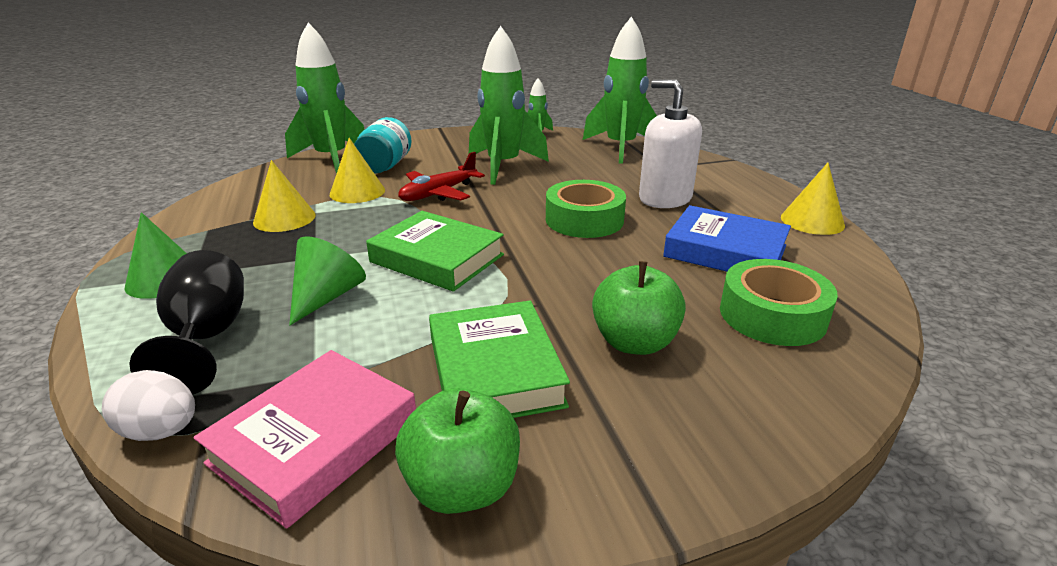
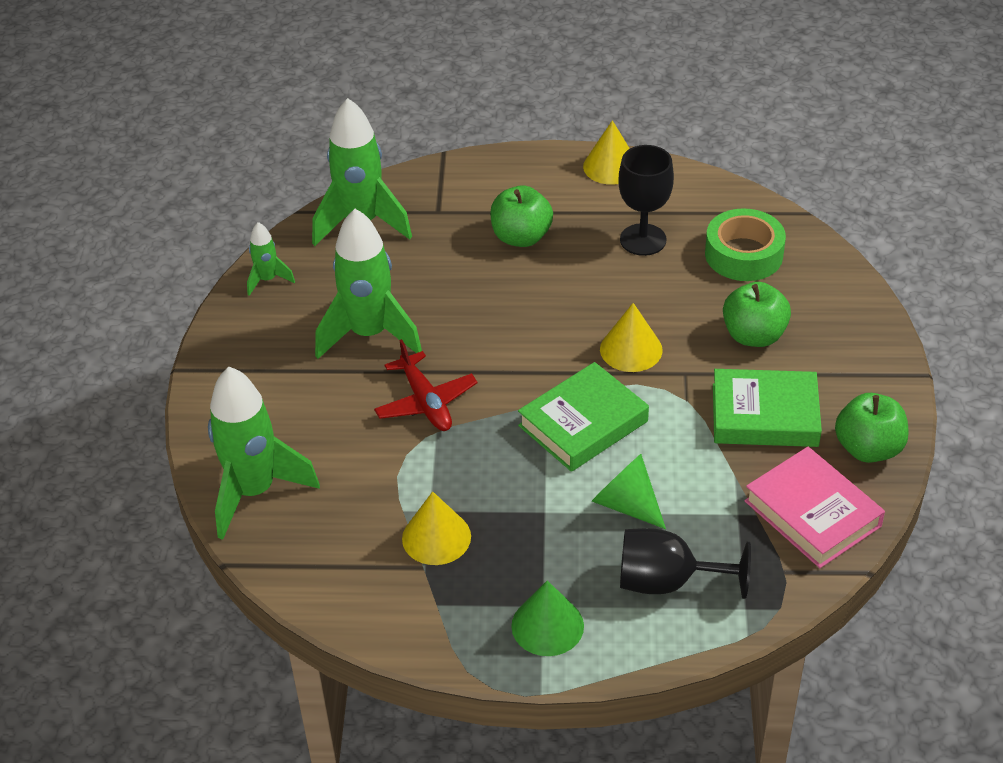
camera: 70 degrees left, 15 degrees up
white egg [102,370,195,441] -> none
yellow cone [330,138,385,203] -> yellow cone moved to [600,303,662,372]
turquoise jar [354,117,412,173] -> none
green tape [546,180,626,238] -> none
white soap dispenser [639,80,702,208] -> green apple [490,185,553,247]
blue book [663,205,791,272] -> black goblet [618,145,674,256]

